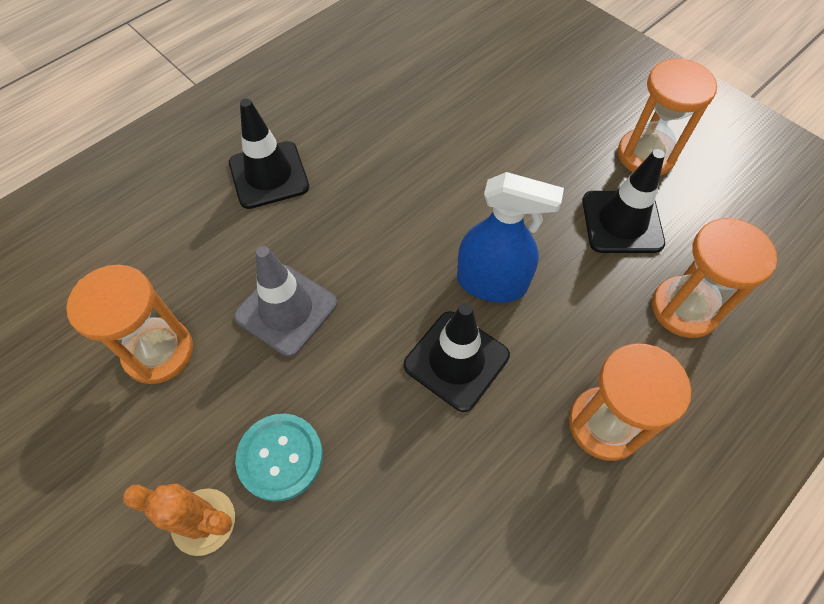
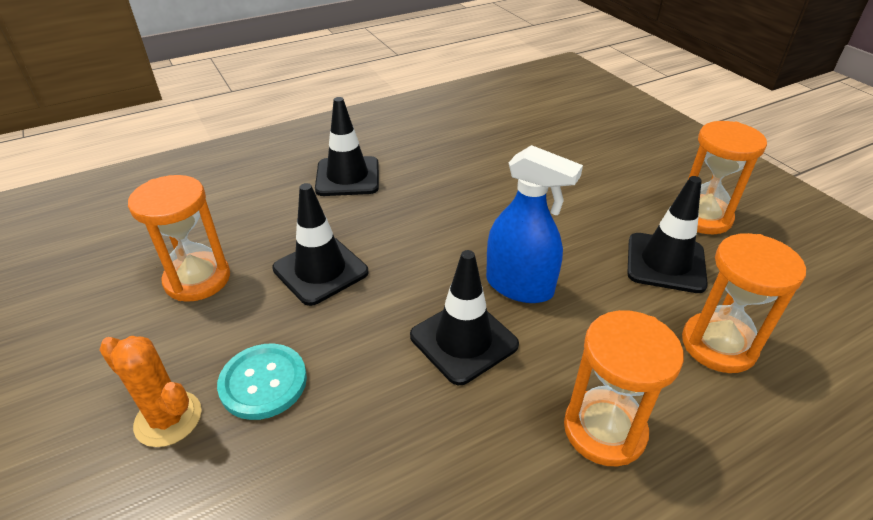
camera: 15 degrees right, 20 degrees down
grey traffic cone [234,246,337,357] -> black traffic cone [272,183,369,306]

